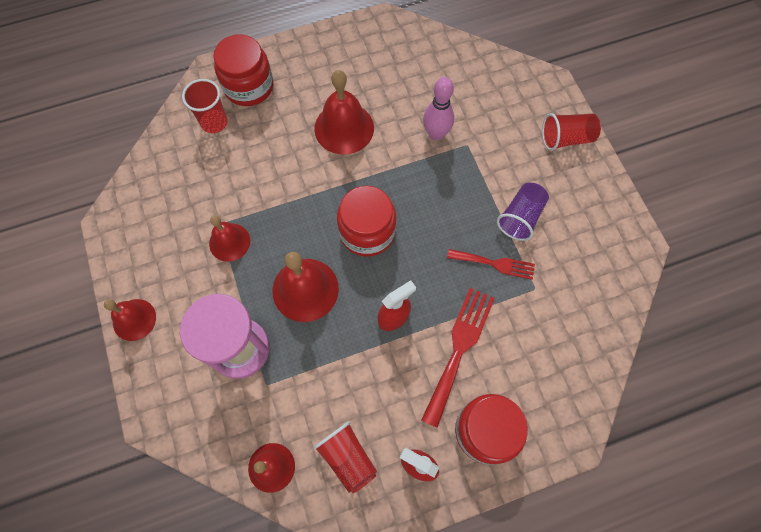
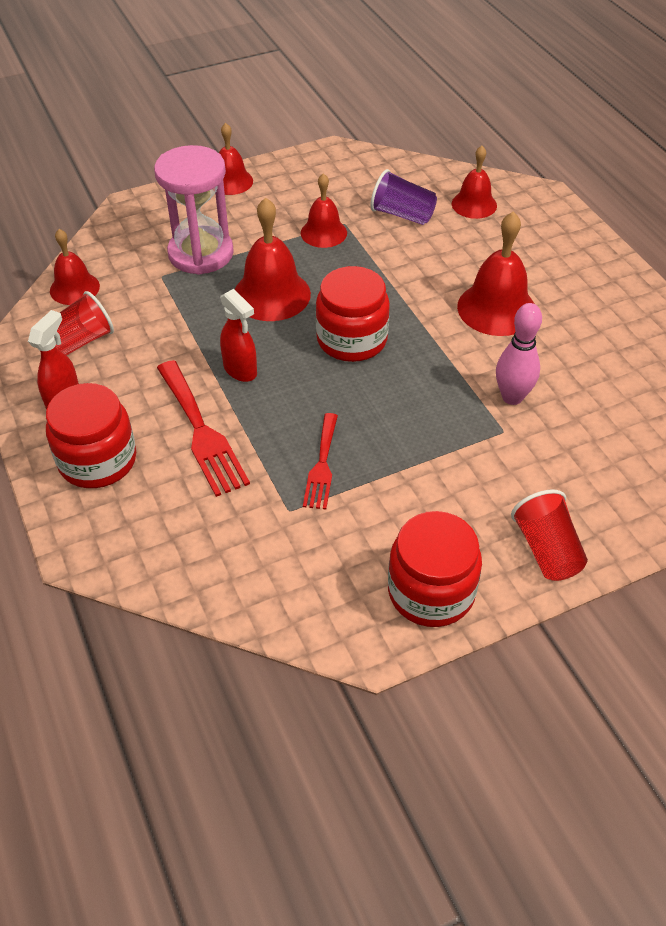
camera: 85 degrees right, 20 degrees down
red cup [182,79,228,133] -> red bell [452,146,497,219]
red jar [214,34,273,106] -> red jar moved to [388,511,482,627]
red fork [421,288,495,428] -> red fork turned 45 degrees clockwise [157,360,250,497]
purple cup [497,183,549,241] -> purple cup moved to [371,169,437,225]

